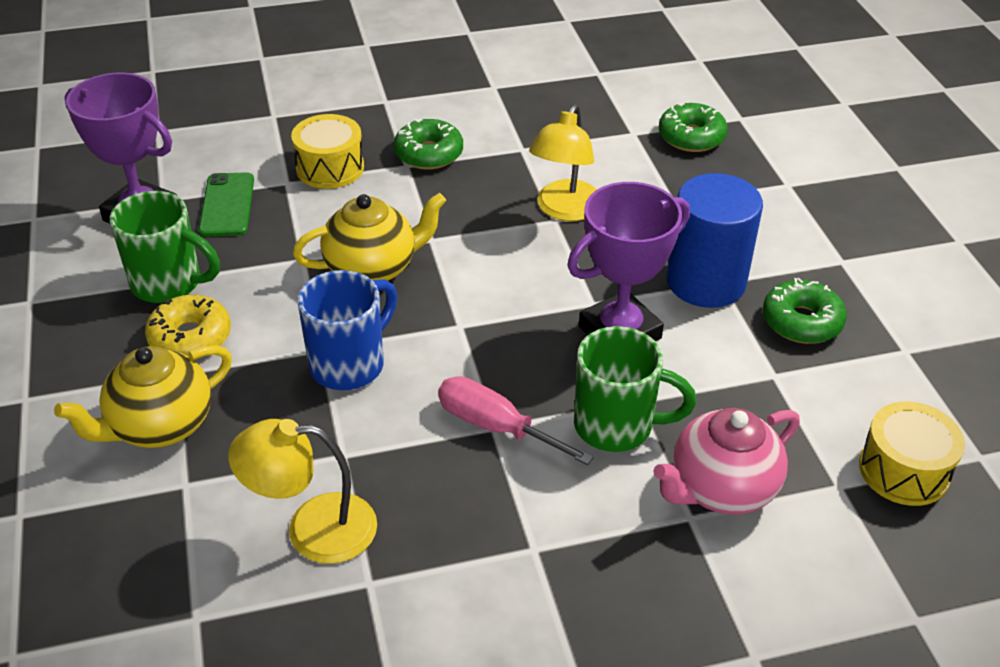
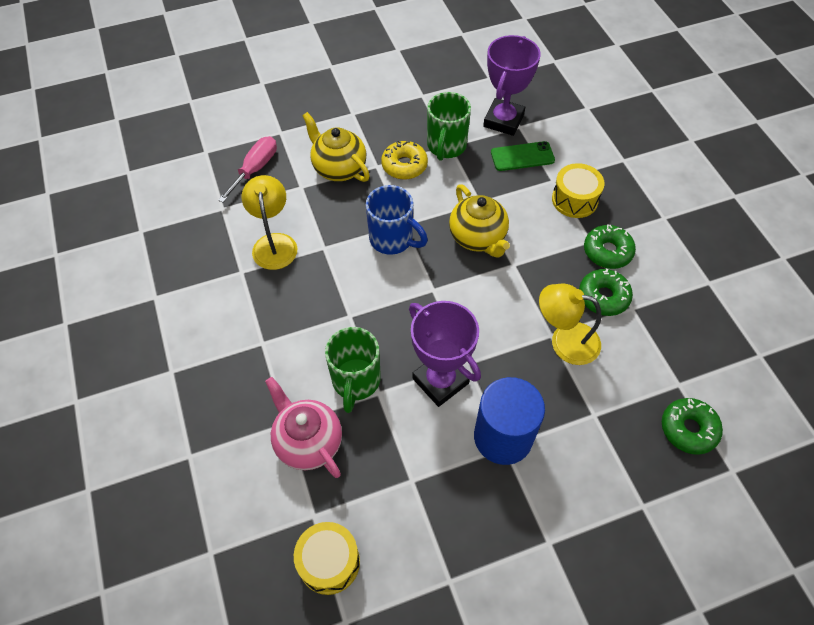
camera: 85 degrees right, 15 degrees up
pink screwdriver [438,376,594,465] -> pink screwdriver moved to [218,136,277,203]
green donut [763,278,847,344] -> green donut moved to [579,269,633,316]

